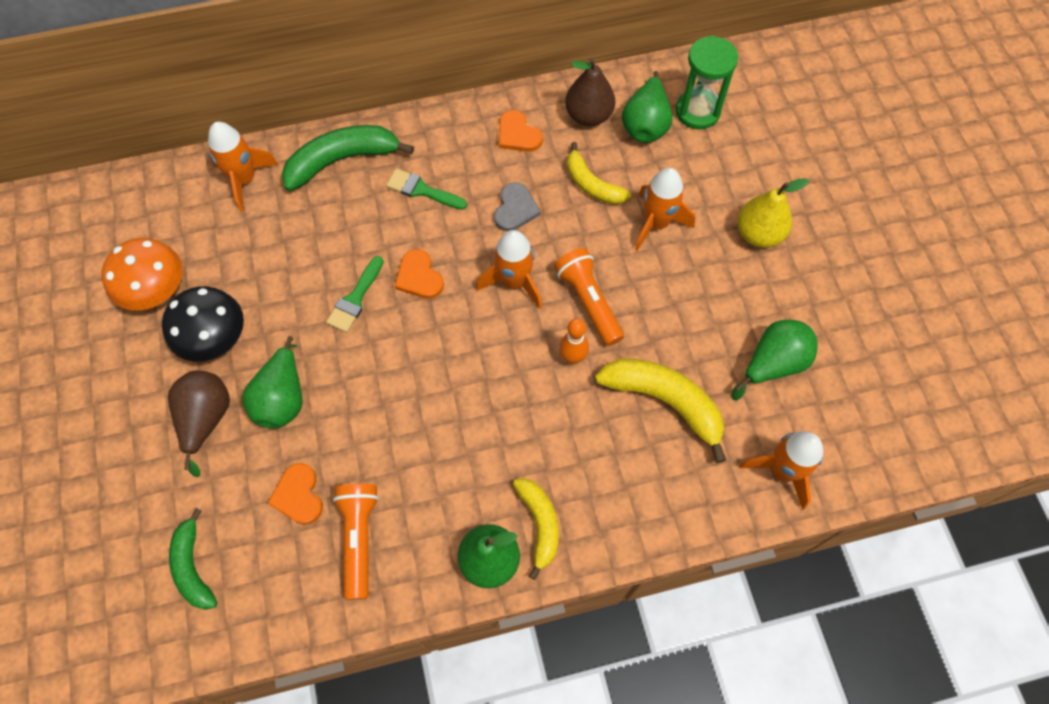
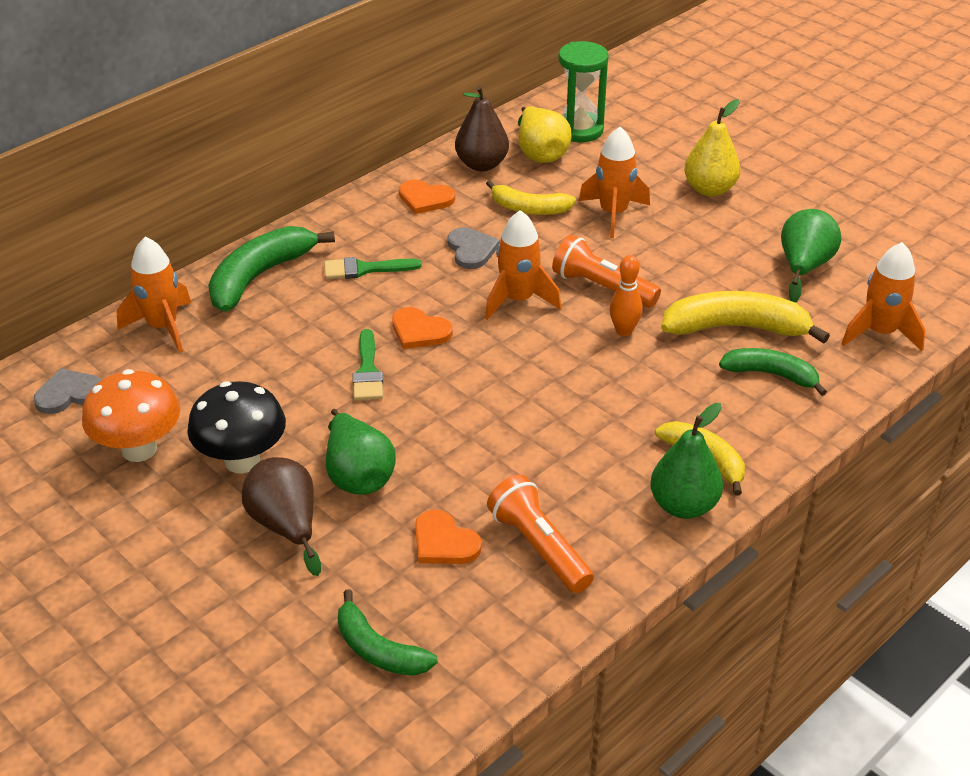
camera: 30 degrees left, 25 degrees down
green pear [622,71,673,143] -> yellow pear [518,106,572,163]
none -> grey heart [34,368,101,414]
none -> green banana [719,348,827,396]

